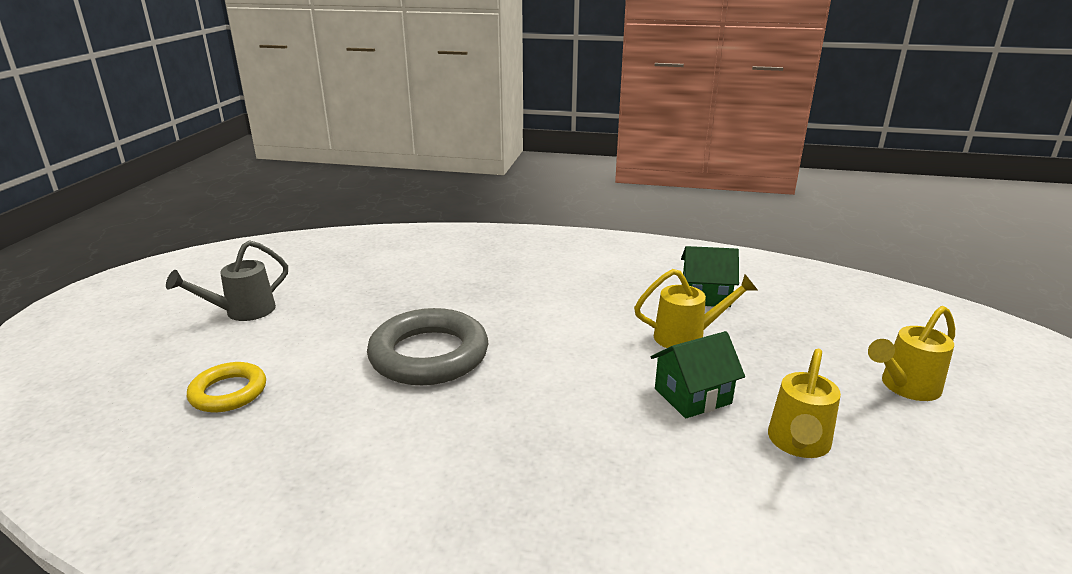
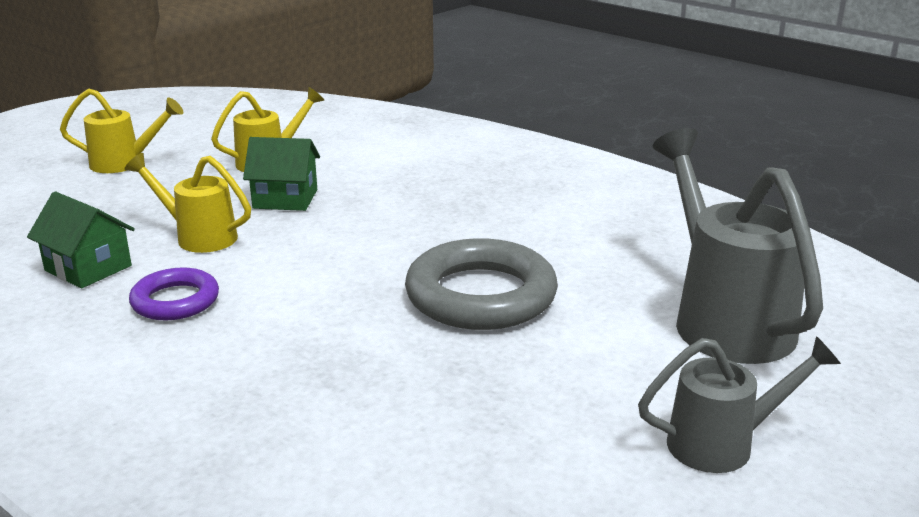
camera: 150 degrees left, 0 degrees up
yellow ring [187,362,266,412] -> grey watering can [653,128,823,364]
none -> purple ring [129,267,219,320]

